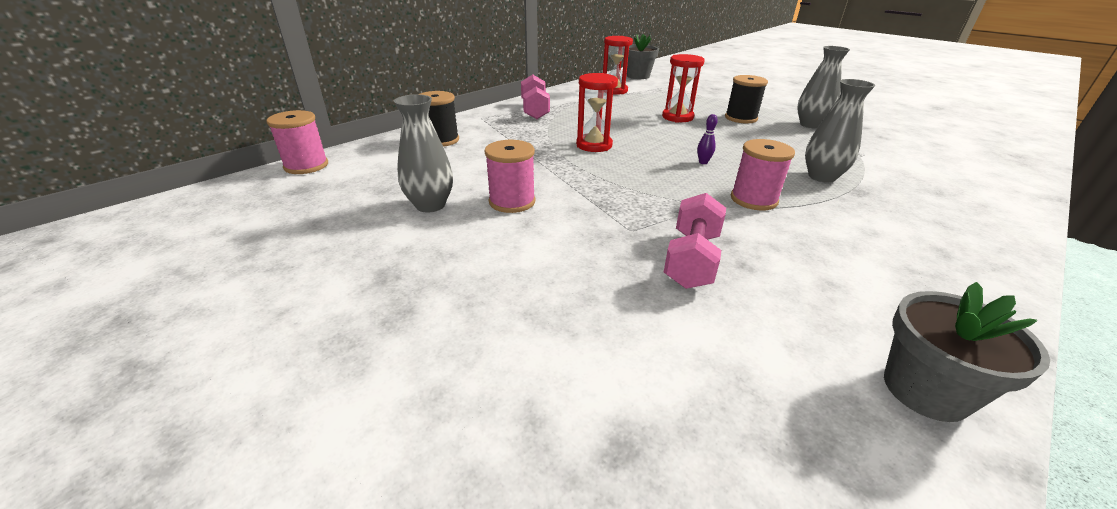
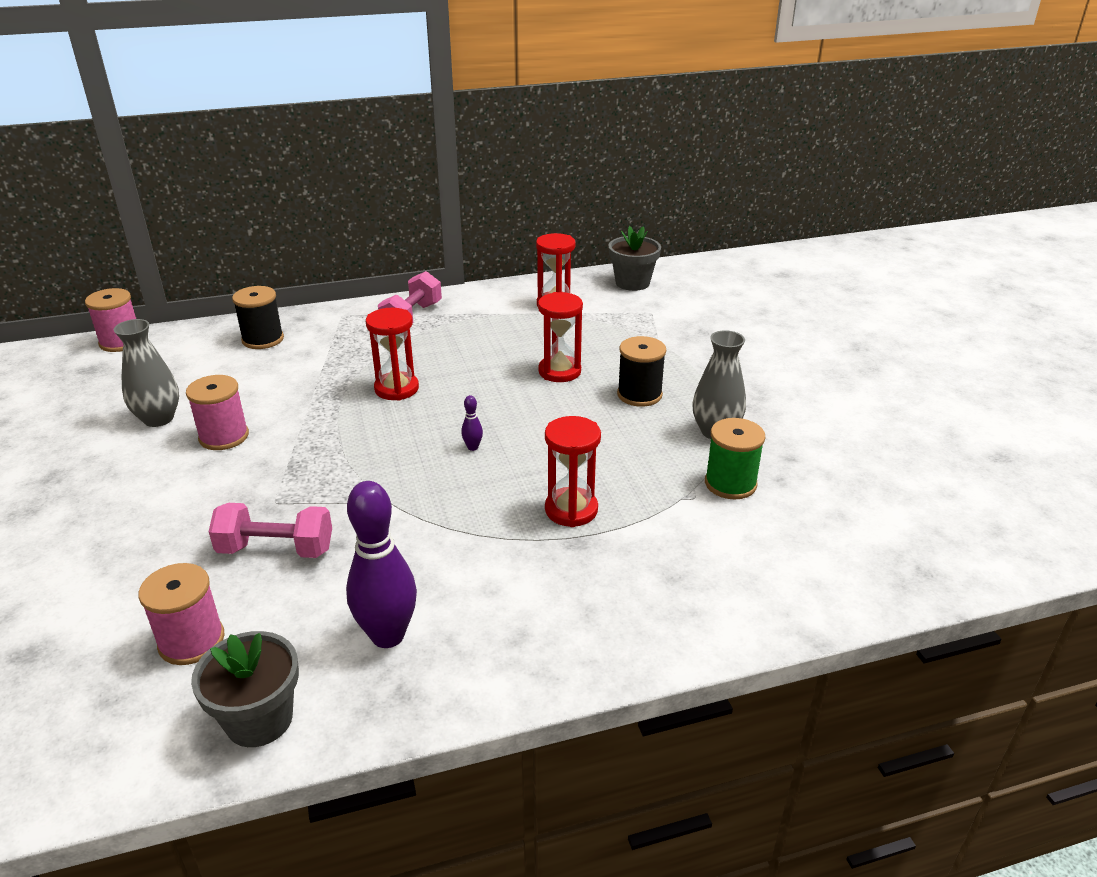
camera: 30 degrees right, 0 degrees up
pink dumbbell [664,193,726,289] -> pink dumbbell turned 45 degrees clockwise [209,503,332,558]
pink spool [731,139,795,210] -> pink spool moved to [138,563,225,665]
grey vase [805,79,875,183] -> red hourglass [545,416,601,527]
none -> purple bowling pin [346,481,417,648]
none -> green spool [705,418,765,499]

